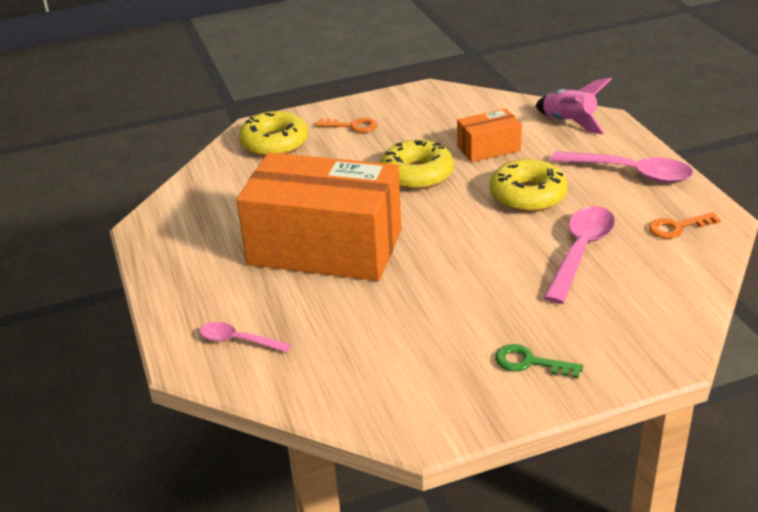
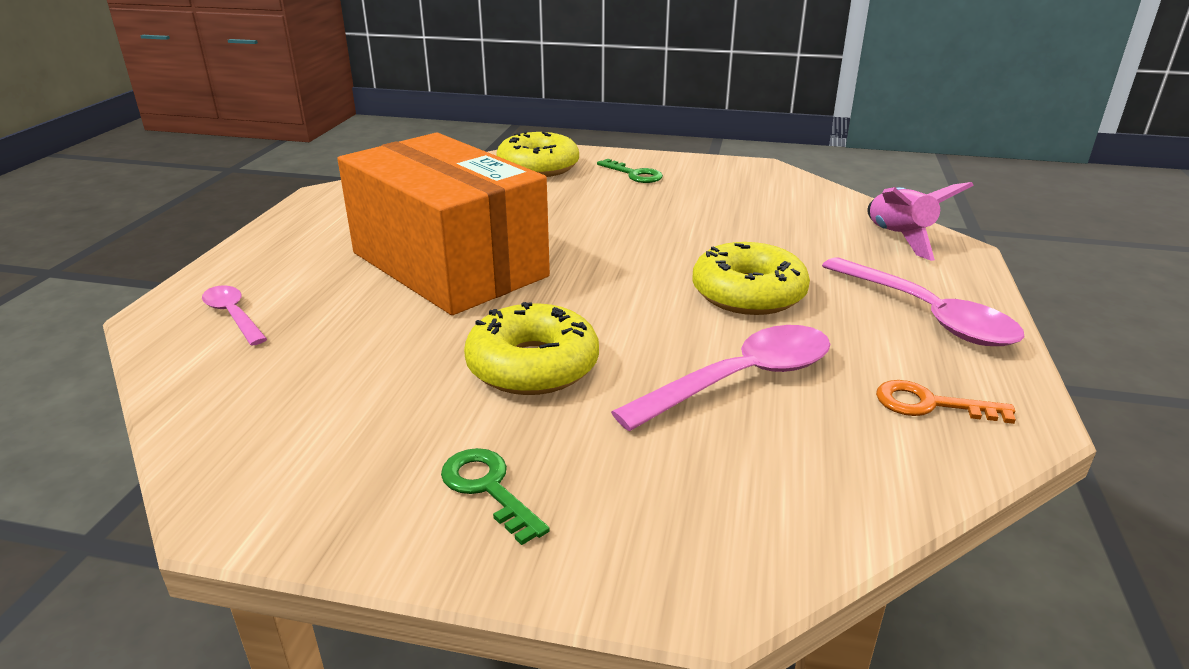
camera: 30 degrees right, 5 degrees down
orange key [316,118,377,133] -> green key [597,159,663,183]
yellow donut [380,140,454,190] -> yellow donut moved to [464,302,599,395]
orange box [457,109,522,162] -> none

